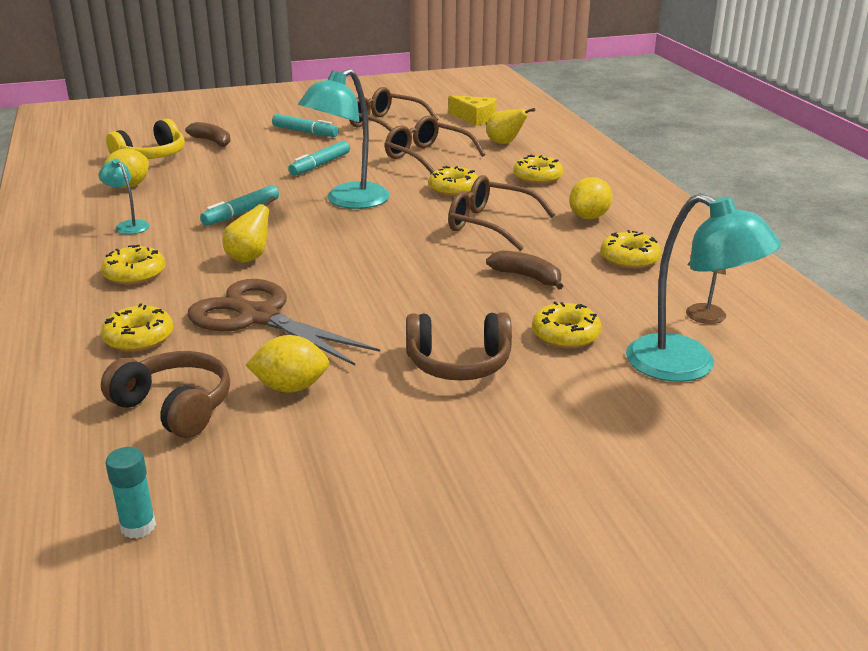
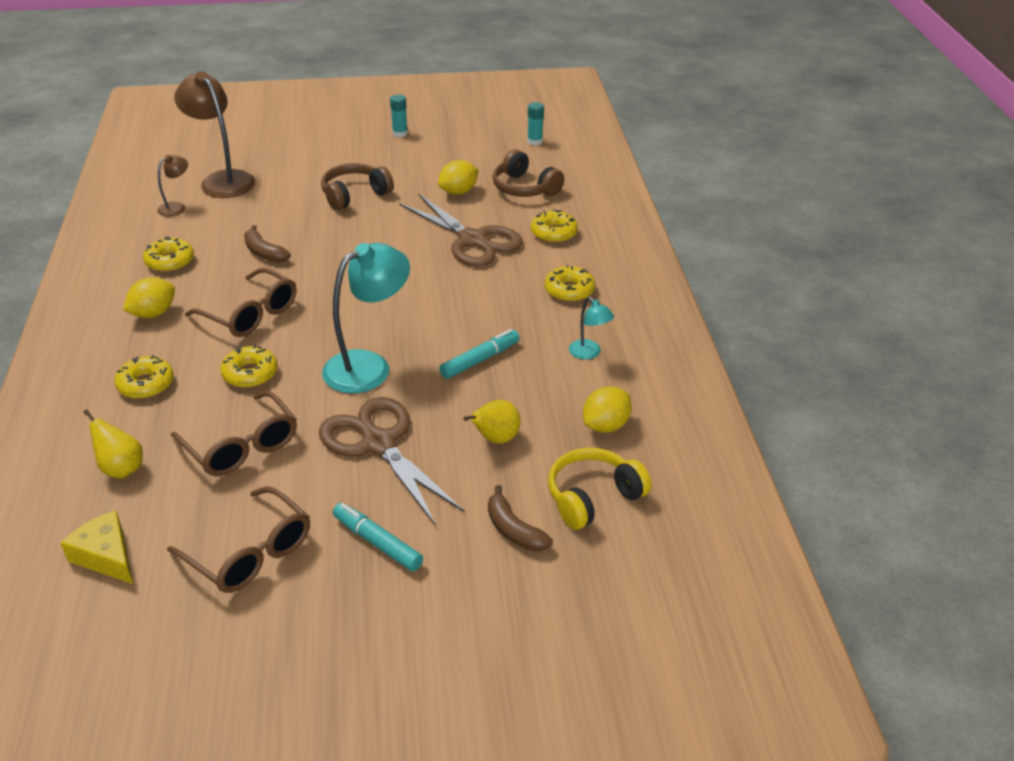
camera: 170 degrees left, 10 degrees up
yellow pear [222,196,275,263] -> yellow pear moved to [463,400,520,444]
yellow lemon [246,335,329,393] -> yellow lemon turned 45 degrees counterclockwise [438,160,479,195]
turquoise marker [288,141,350,176] -> brown scissors [319,397,464,524]
brown headphones [406,312,512,381] -> brown headphones turned 45 degrees counterclockwise [321,163,394,210]
yellow donut [532,301,602,348] -> none
turquoise lamp [626,193,781,382] -> brown lamp [174,71,255,198]
none -> turquoise glue stick [390,95,408,137]

